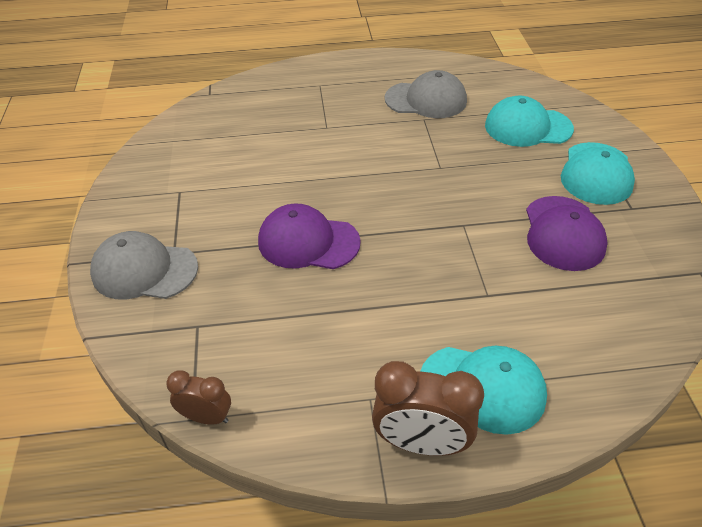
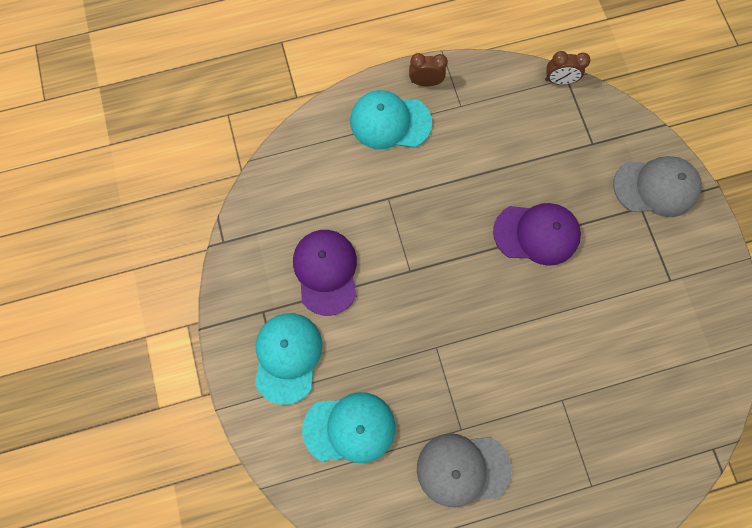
camera: 170 degrees right, 30 degrees up
brown clock [372,361,484,456] -> brown clock [409,53,448,86], size x0.60

